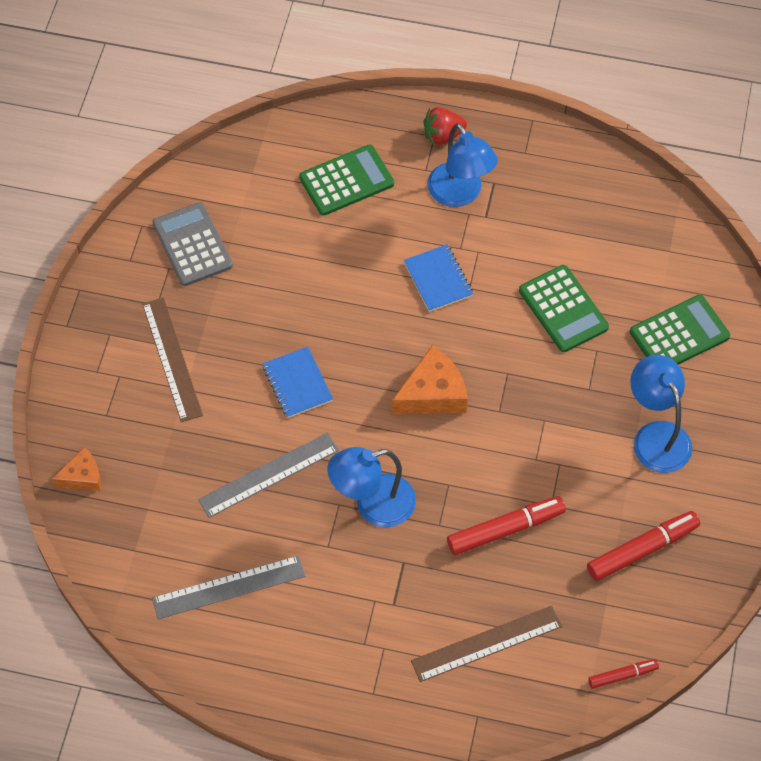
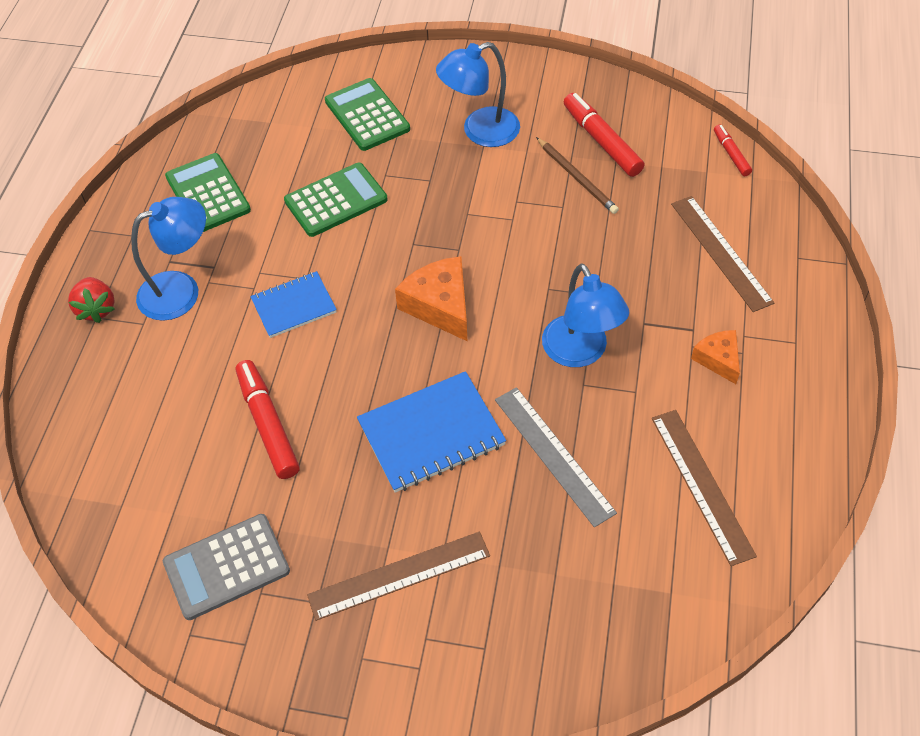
camera: 90 degrees left, 5 degrees down
orange cheese [52,447,101,491] -> orange cheese moved to [691,330,740,384]
grey ruler [152,555,305,619] -> brown ruler [652,410,757,566]
blue notebook [263,347,333,418] -> blue notebook [357,371,506,493], size x1.57
green calculator [299,145,394,216] -> green calculator moved to [165,153,251,232]
red marker [447,496,566,555] -> red marker moved to [236,360,300,479]
none -> brown pencil [536,137,619,214]

